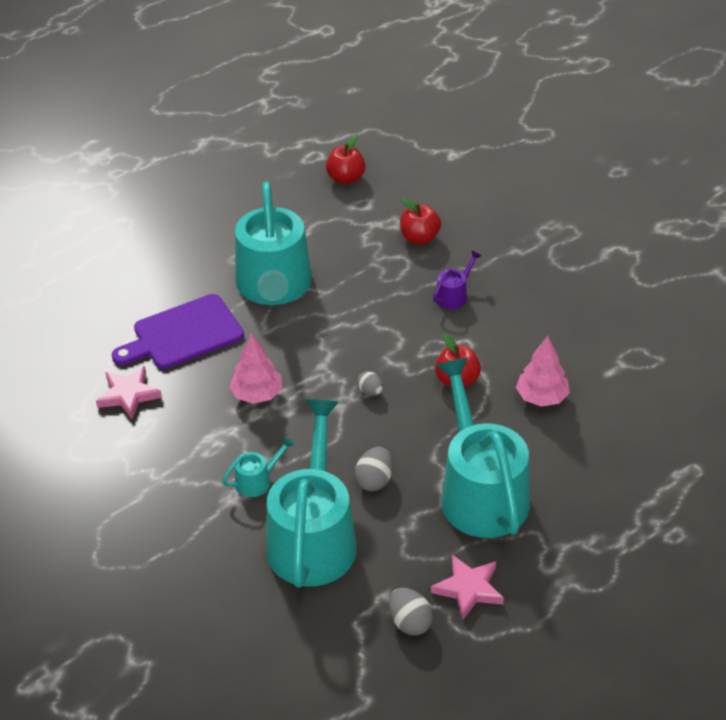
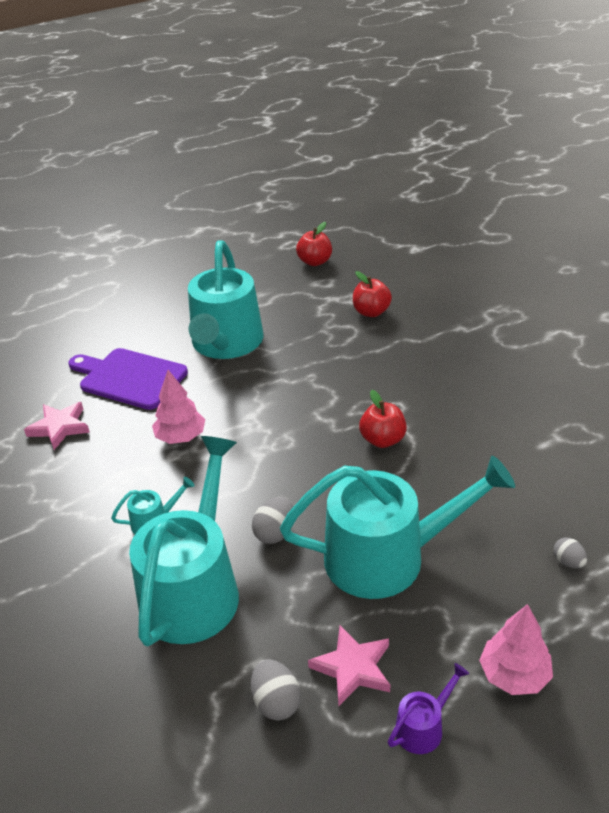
camera: 10 degrees right, 5 degrees down
purple cutting board [111,294,244,369] -> purple cutting board turned 45 degrees clockwise [68,348,188,410]
grey egg [357,371,383,396] -> grey egg moved to [554,537,587,568]
purple watering can [433,251,481,309] -> purple watering can moved to [388,663,469,754]
turquoise watering can [436,358,530,538] -> turquoise watering can turned 90 degrees clockwise [280,456,515,599]
pink tree [516,336,570,407] -> pink tree moved to [479,604,553,695]

